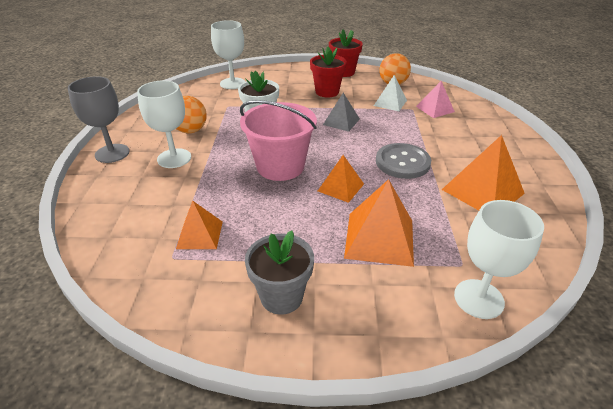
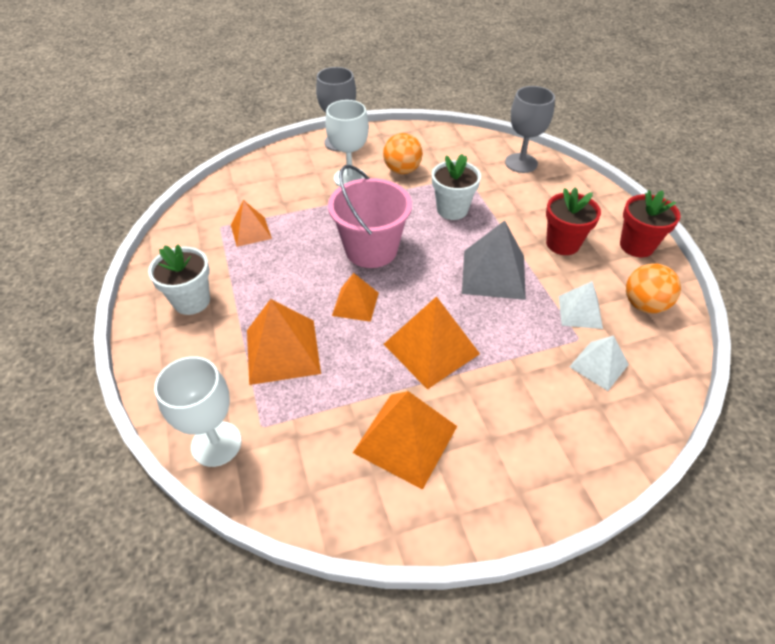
camera: 70 degrees right, 10 degrees up
white goblet [211,20,245,89] -> grey goblet [505,86,555,173]
grey flower pot [245,231,314,315] -> white flower pot [148,245,210,315]
grey pyramid [323,93,360,132] -> grey pyramid [462,221,526,300], size x1.64
grey button [376,143,431,179] -> orange pyramid [384,296,480,389]
pink pyramid [416,81,455,118] -> white pyramid [569,336,629,391]

